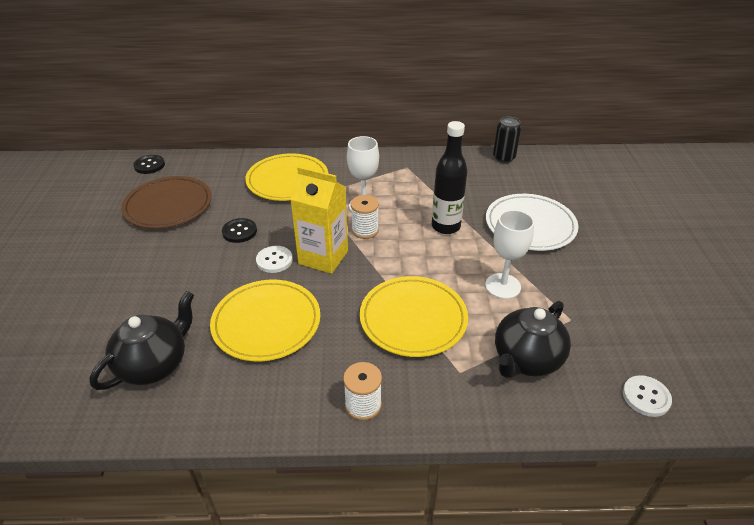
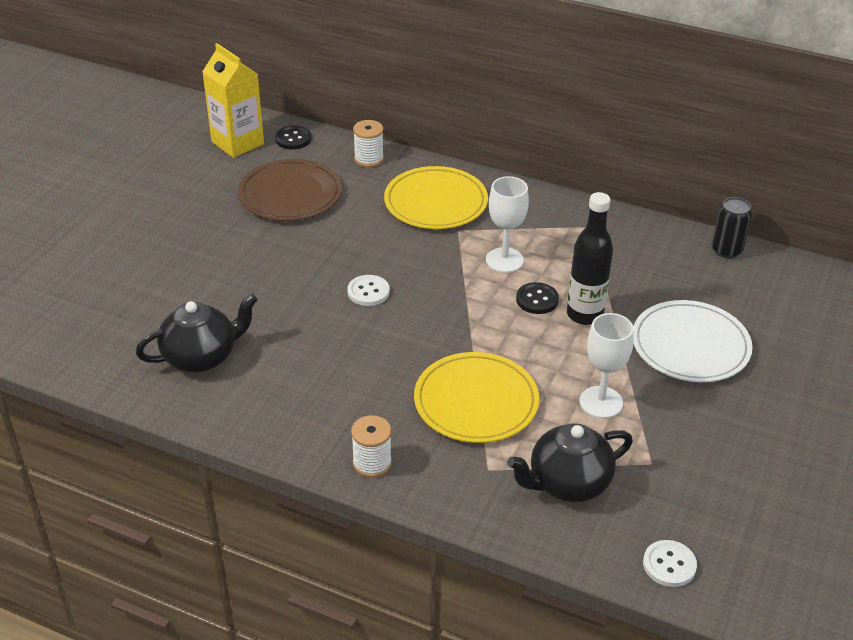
camera: 25 degrees right, 0 degrees up
yellow plate [210,280,320,361] -> none
black button [222,218,257,243] -> black button moved to [516,282,559,314]
yellow carton [290,166,348,274] -> yellow carton moved to [202,43,264,158]
white spool [351,195,379,239] -> white spool moved to [353,120,384,167]

